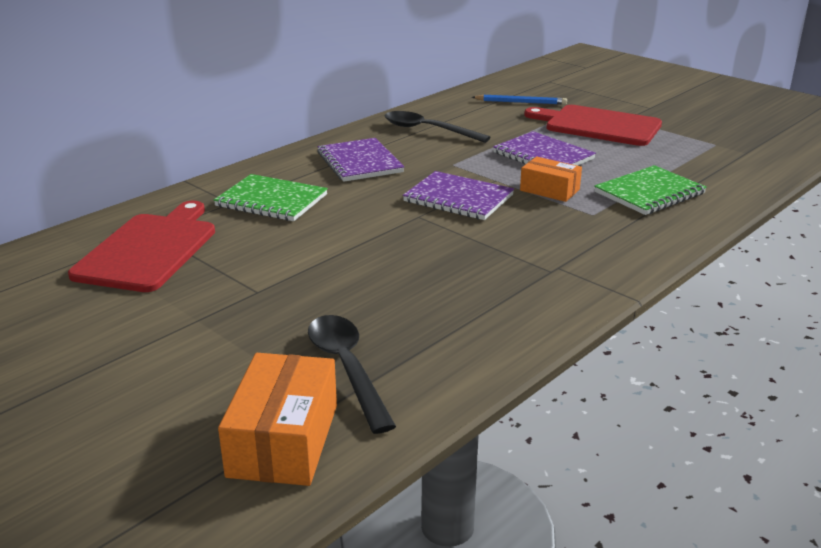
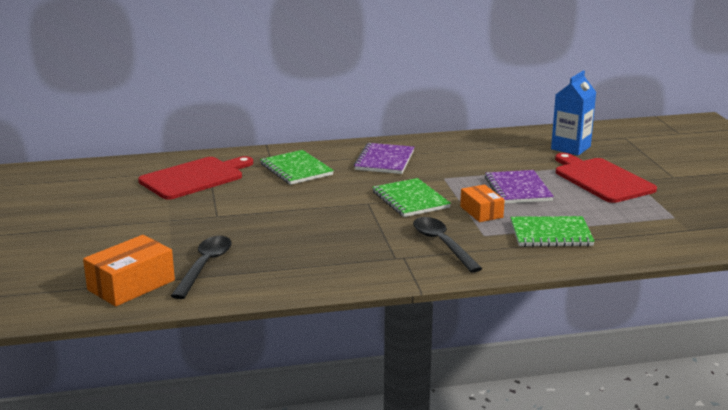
camera: 35 degrees right, 5 degrees down
black spoon [385,111,491,143] -> black spoon moved to [413,217,483,273]
purple notebook [403,171,514,220] -> green notebook [372,178,451,217]
blue pencil [472,95,567,105] -> blue carton [551,71,596,156]

